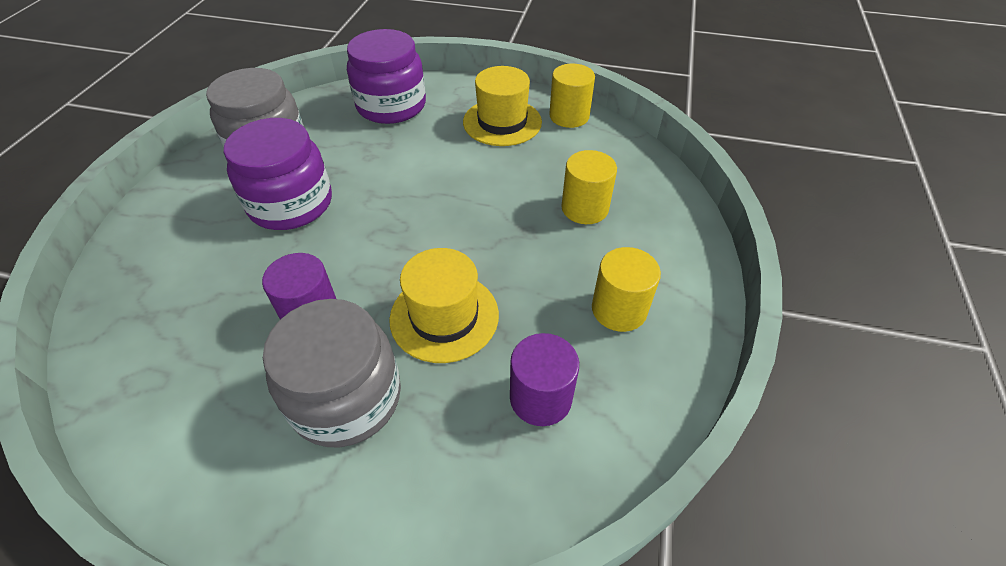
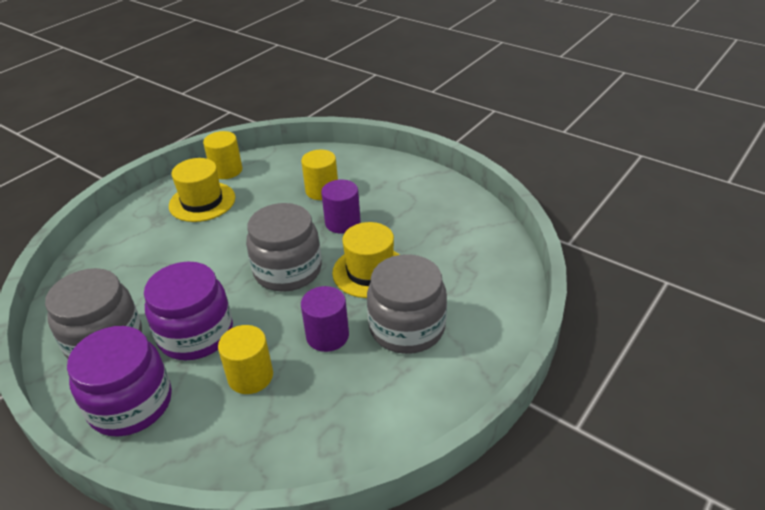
camera: 65 degrees left, 10 degrees down
purple jar [347,29,426,124] -> purple jar moved to [67,326,172,437]
purple cylinder [510,333,579,426] -> purple cylinder moved to [321,180,361,234]
yellow cylinder [592,247,661,332] -> yellow cylinder moved to [218,325,273,394]
none -> grey jar [246,203,322,292]

